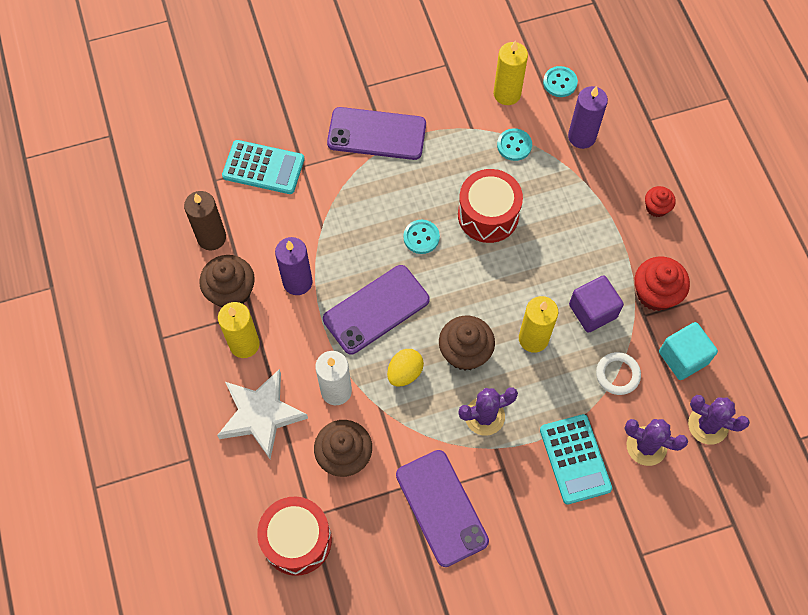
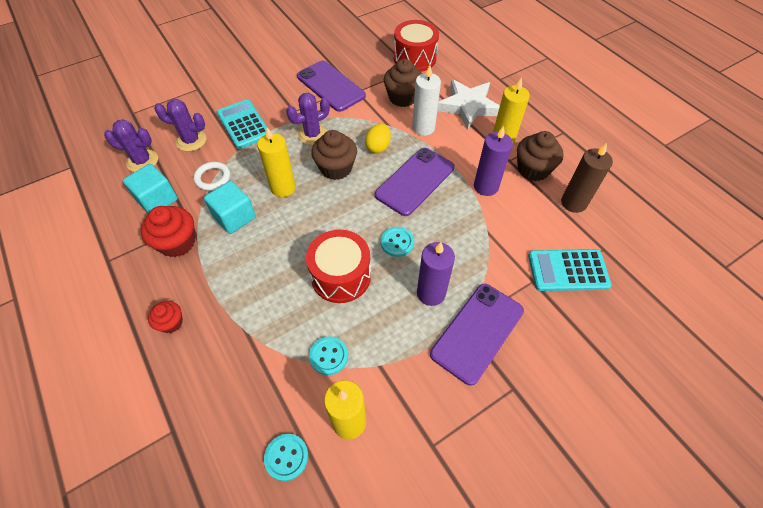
camera: 165 degrees right, 10 degrees down
purple phone [327,107,426,160] -> purple phone turned 45 degrees counterclockwise [430,284,524,386]
purple candle [568,86,608,149] -> purple candle moved to [417,242,455,306]
purple cube [569,275,624,333] -> turquoise cube [204,181,256,234]

